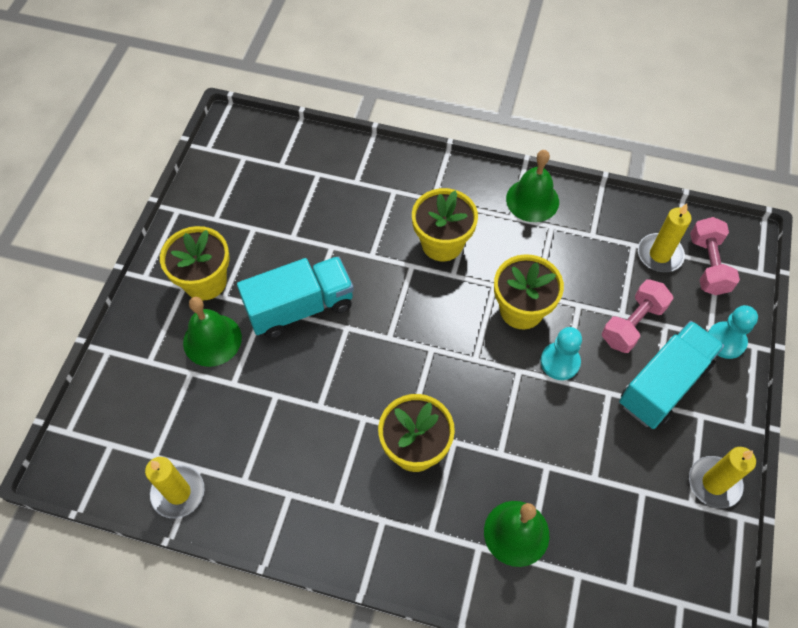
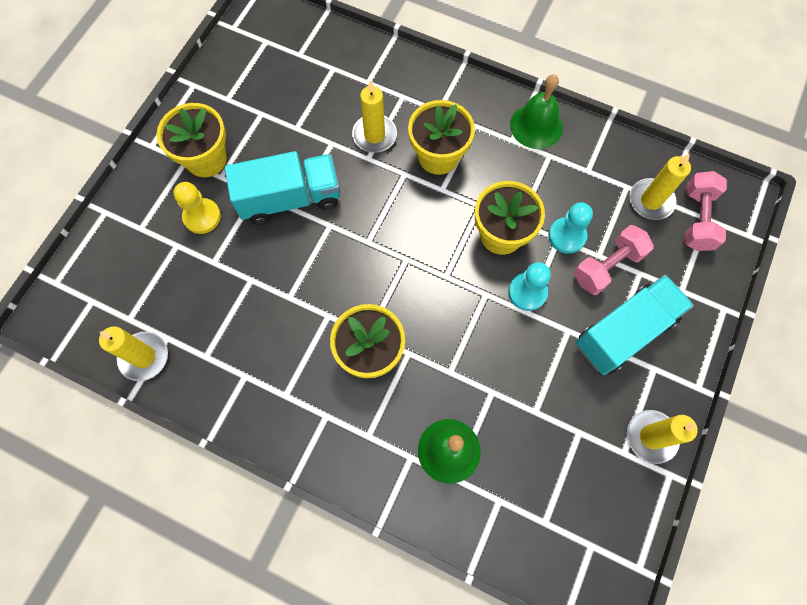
camera: 10 degrees right, 10 degrees up
green bell [183,297,242,367] -> yellow pawn [174,182,221,234]
turquoise pawn [708,305,758,359] -> turquoise pawn moved to [548,202,593,254]
none -> yellow candle [352,80,397,153]

